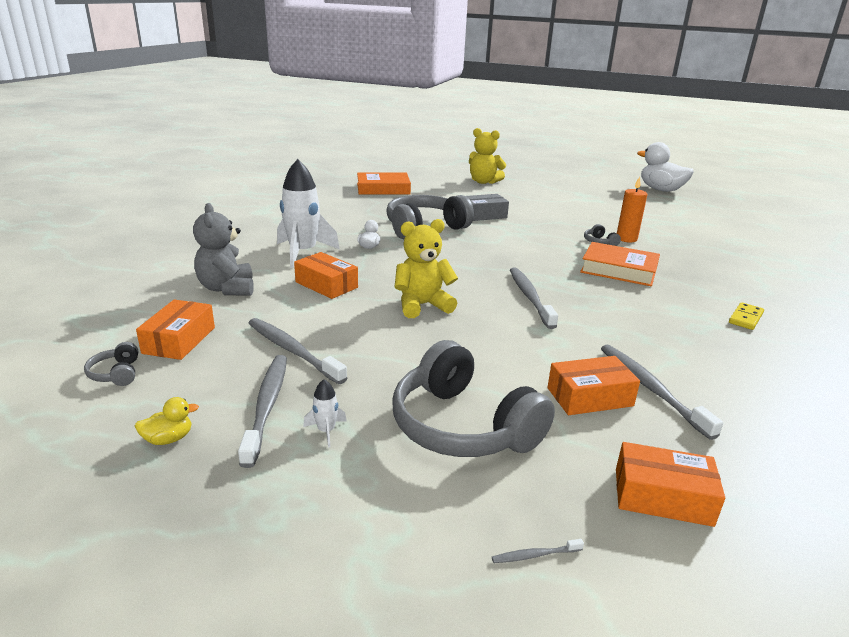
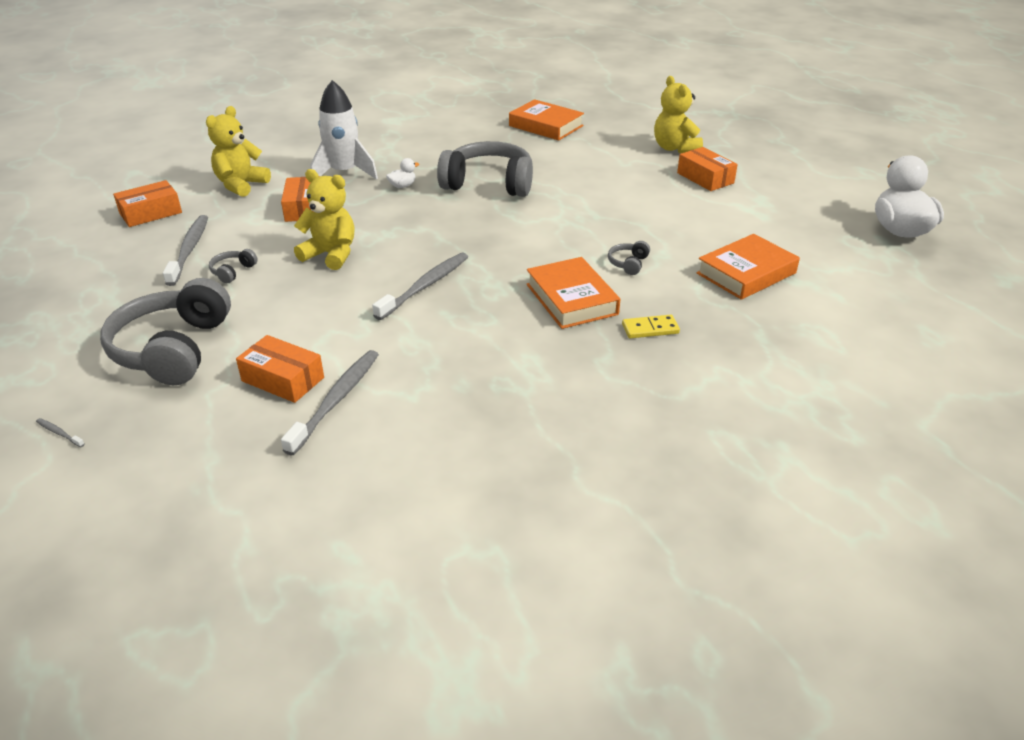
camera: 45 degrees right, 10 degrees up
grey headphones [84,342,138,386] -> grey headphones moved to [209,249,258,283]
yellow duck [135,397,199,445] -> none
grey teddy bear [193,203,254,296] -> yellow teddy bear [206,106,271,197]
grey toothbrush [238,355,287,468] -> none
white rocket [303,379,347,447] -> none
grey box [466,194,509,221] -> none
orange box [616,442,725,527] -> orange box moved to [677,147,738,191]
orange candle [617,176,648,242] -> none
yellow domino [729,302,764,330] -> yellow domino moved to [622,315,680,338]
none -> orange book [696,234,800,300]

